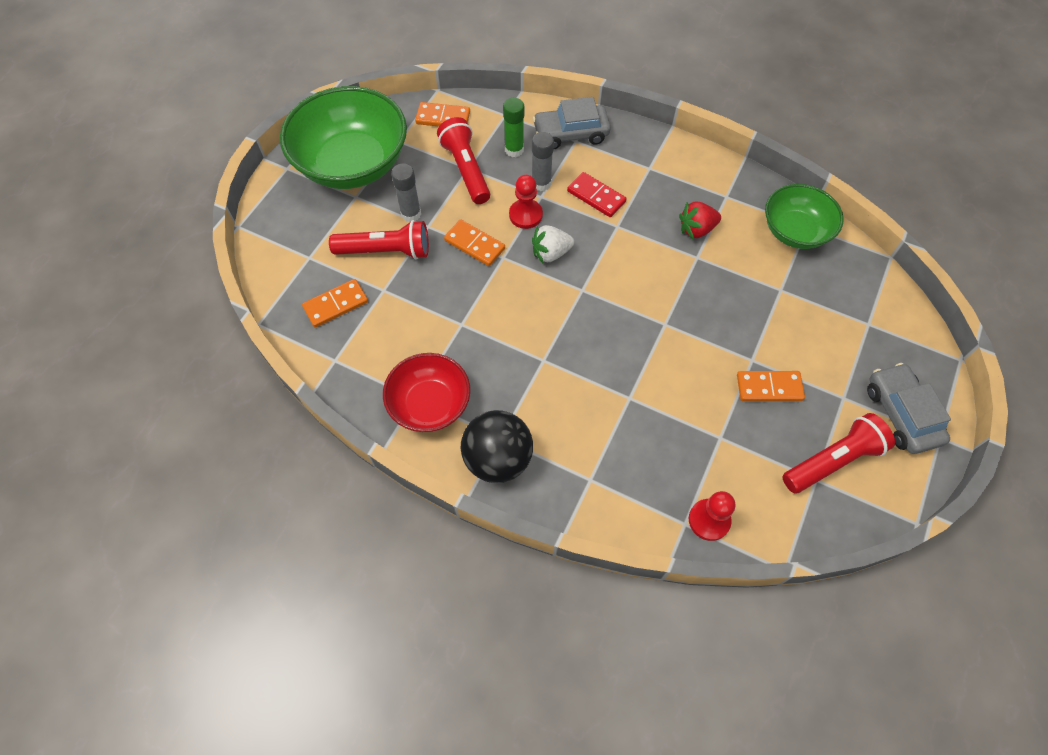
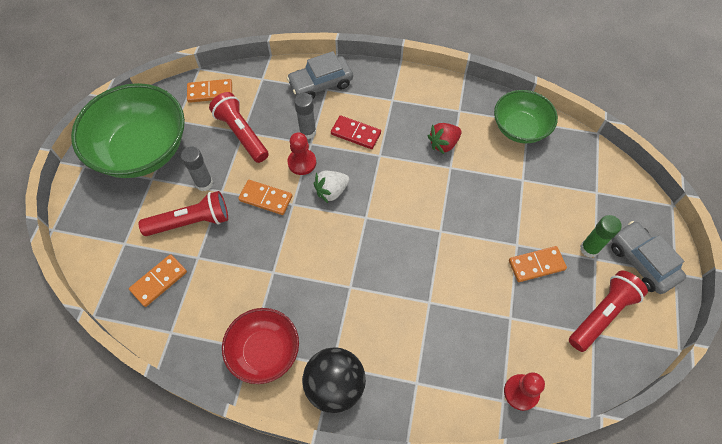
camera: 15 degrees left, 0 degrees up
green glue stick [503,98,524,157] -> green glue stick moved to [580,215,622,258]

